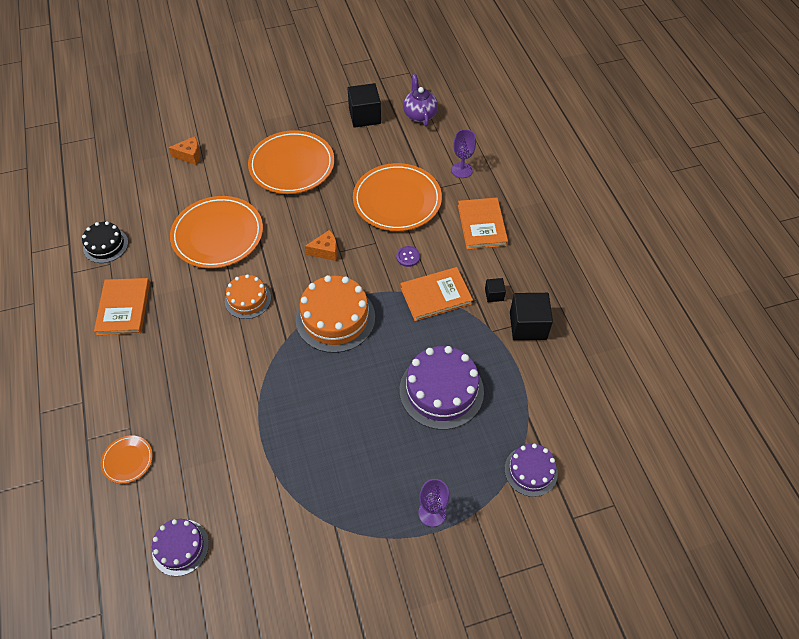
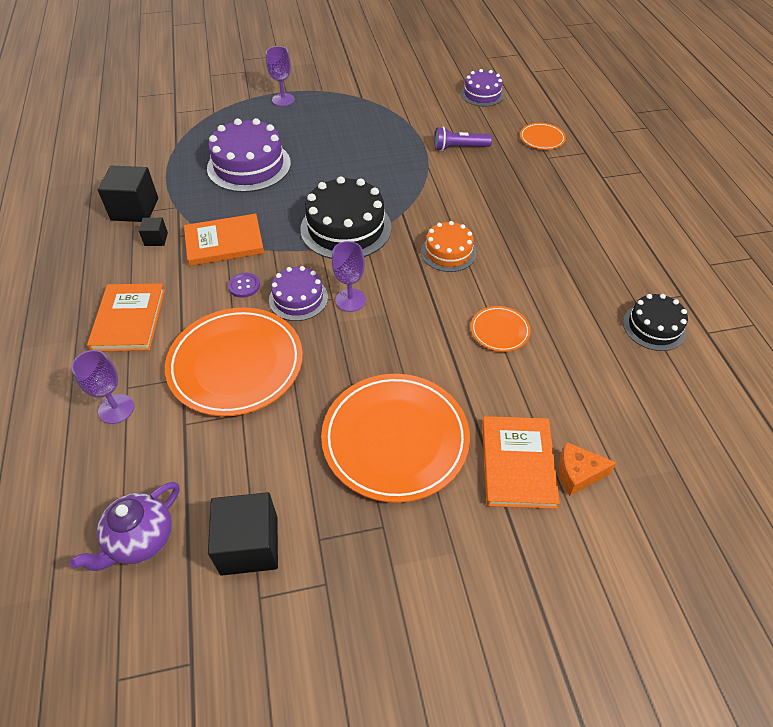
camera: 175 degrees left, 5 degrees down
orange book [94,278,150,335] -> orange book moved to [482,416,560,509]
orange plate [170,196,263,268] -> orange plate [471,306,531,352], size x0.46
orange cake [296,275,375,353] -> black cake [300,176,392,259]
orange cheese [305,230,337,261] -> purple goblet [332,241,366,312]
purple teapot [403,74,438,126] -> purple teapot turned 45 degrees clockwise [70,482,180,571]
purple cake [505,444,558,497] -> purple cake moved to [269,266,328,321]
none -> purple flashlight [434,127,492,151]

